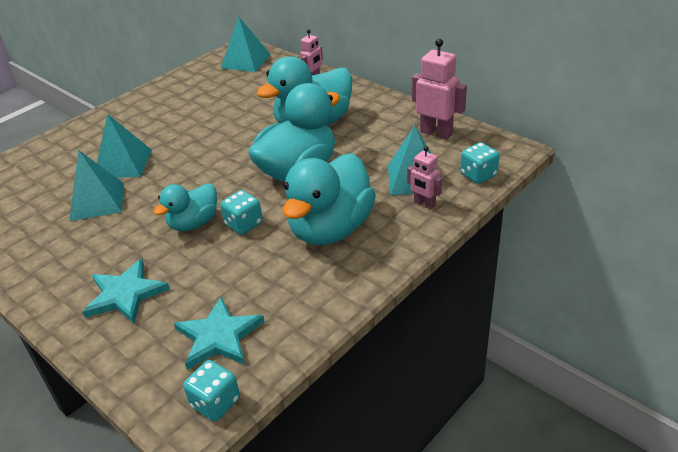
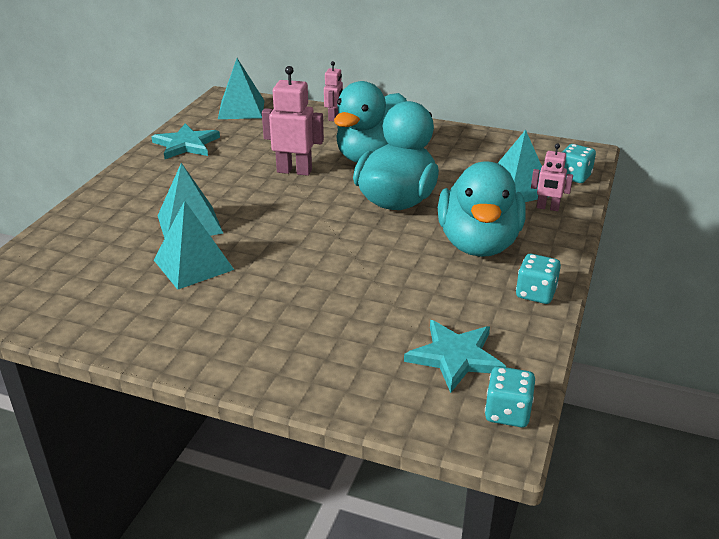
camera: 25 degrees left, 5 degrees down
turquoise star [83,259,170,323] -> turquoise star moved to [151,123,220,159]
turquoise duck [153,183,217,231] -> none
turquoise dice [220,190,263,235] -> turquoise dice moved to [516,254,561,304]
pink robot [412,39,467,140] -> pink robot moved to [262,66,324,176]

